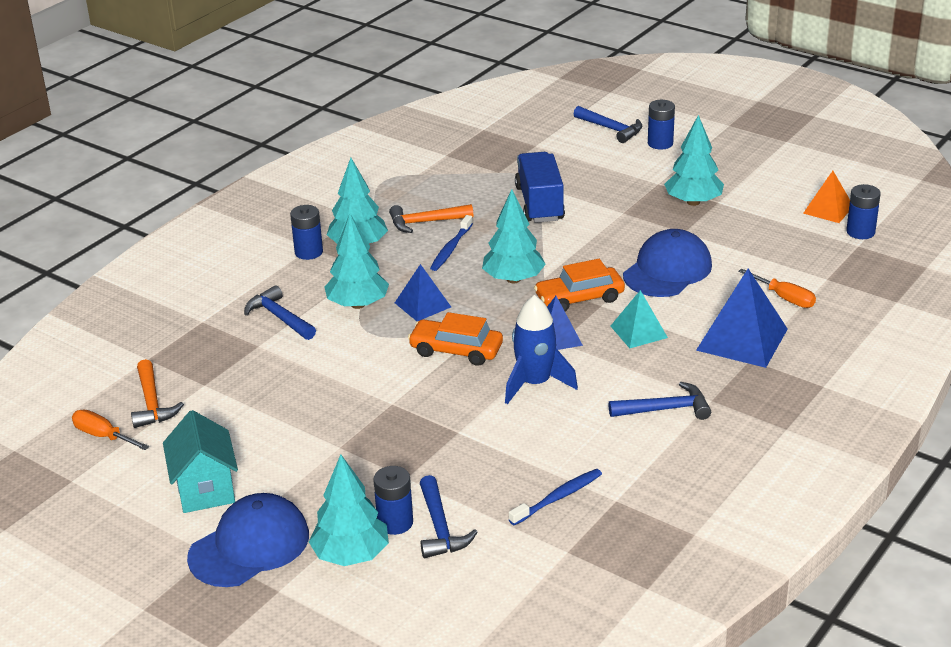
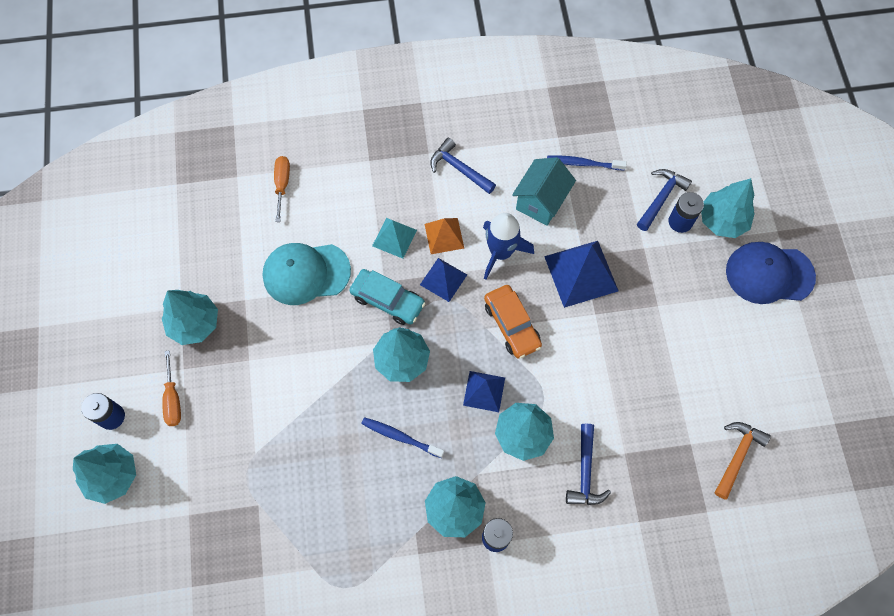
camera: 135 degrees left, 35 degrees up
orange screwdriver [72,409,149,450] -> orange screwdriver moved to [162,350,181,426]
turquoise house [163,410,238,513] -> turquoise house moved to [512,157,576,226]
orange hammer [389,204,473,233] -> none
blue toothbrush [430,215,473,271] -> blue toothbrush turned 135 degrees counterclockwise [361,417,444,458]
blue truck [515,152,565,223] -> none
orange car [534,259,625,312] -> turquoise car [349,269,426,325]
blue hammer [574,106,642,143] -> turquoise tree [73,444,136,504]
blue cap [623,229,712,297] -> turquoise cap [262,243,351,305]
blue pyramid [696,269,788,368] -> blue pyramid moved to [544,241,619,308]
orange pyramid [803,171,850,223] -> orange pyramid moved to [425,218,464,254]
blue battery [846,184,881,239] -> none

